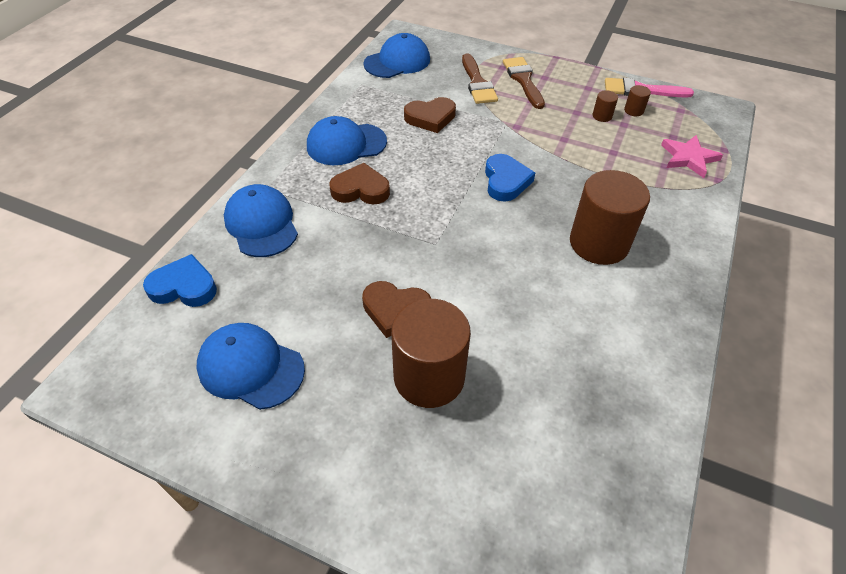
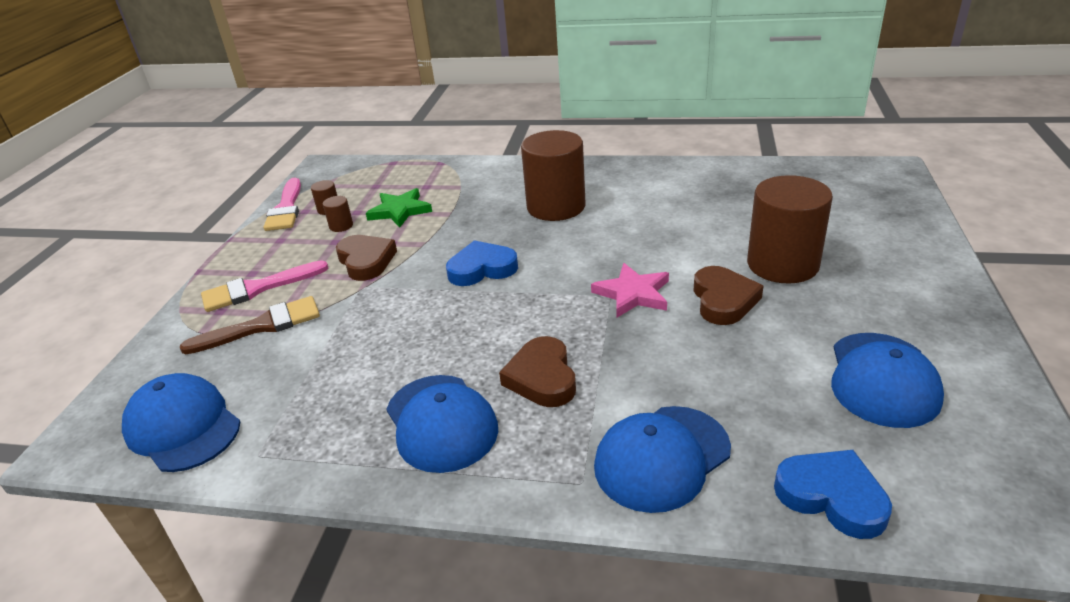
camera: 100 degrees left, 15 degrees down
blue heart [143,254,217,307] -> blue heart turned 135 degrees clockwise [774,450,892,539]
brown heart [404,97,456,133] -> brown heart moved to [336,235,397,281]
brown brush [503,57,545,109] -> pink brush [201,260,328,312]
pink star [661,135,723,178] -> pink star moved to [591,263,669,317]
none -> green star [366,188,432,228]

